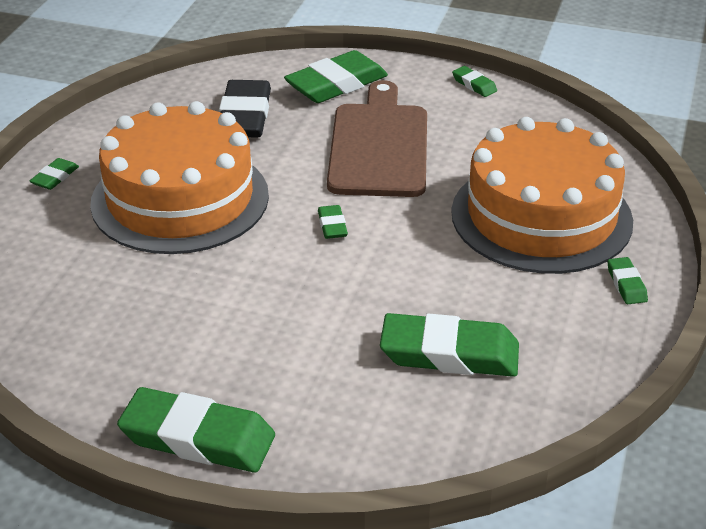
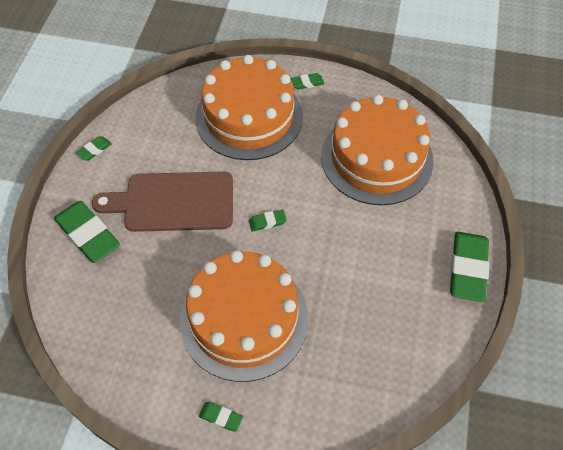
camera: 95 degrees left, 20 degrees up
black eraser [219,80,271,138] -> none
green eraser [380,313,519,377] -> orange cake [321,95,433,205]

